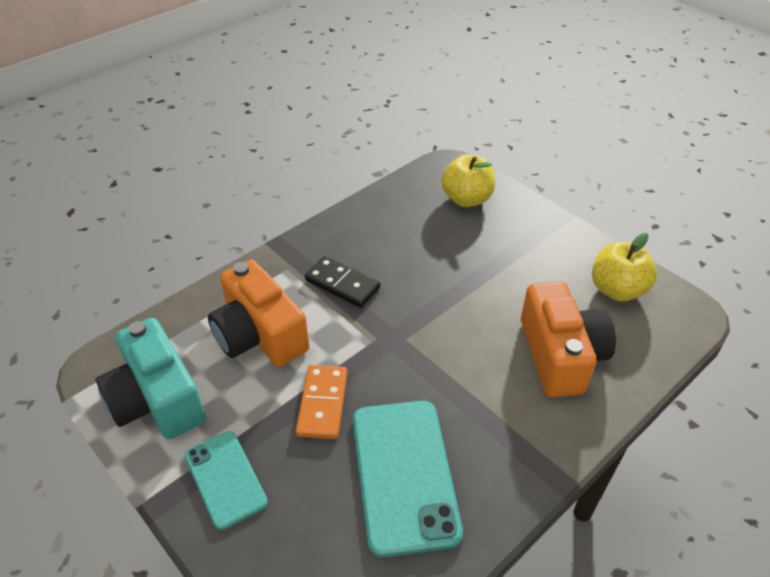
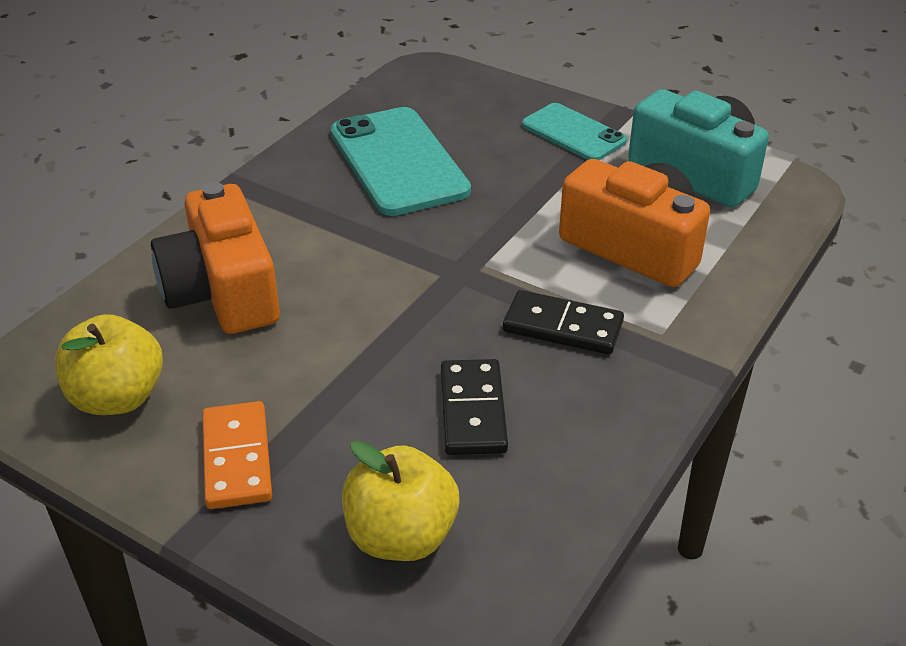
camera: 165 degrees right, 5 degrees down
orange domino [296,365,347,439] -> orange domino moved to [202,401,272,509]
none -> black domino [441,359,508,455]

